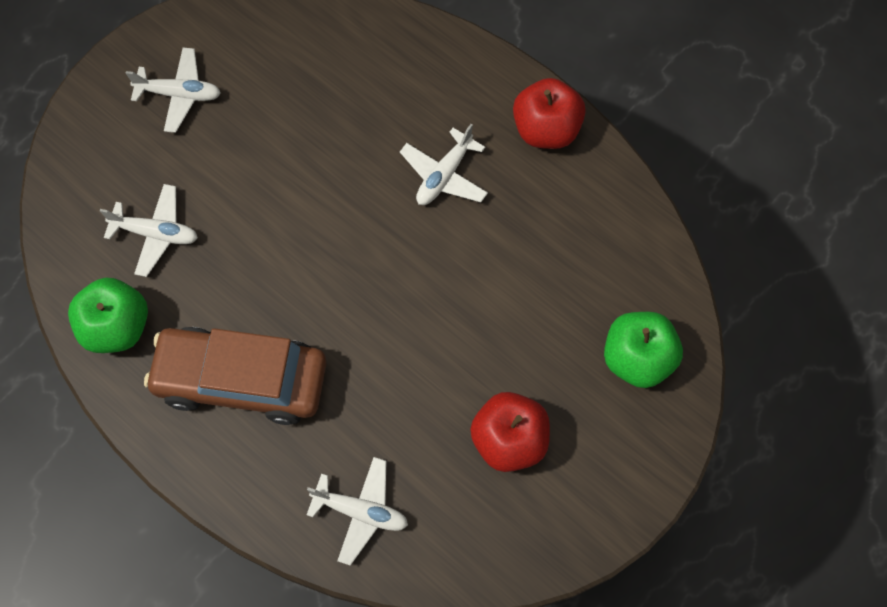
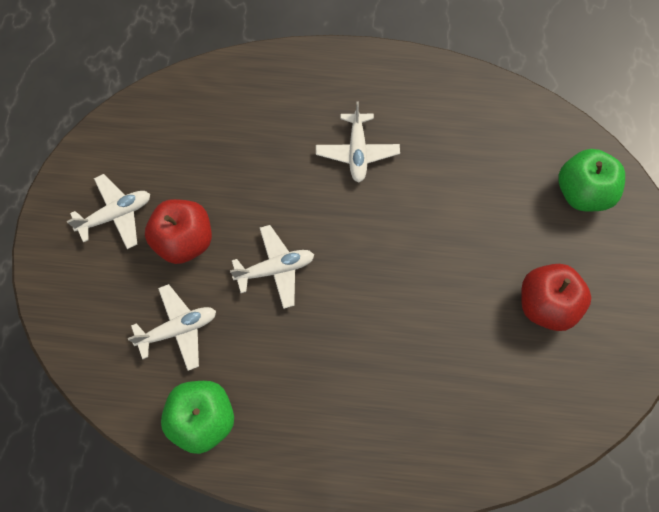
camera: 35 degrees left, 0 degrees up
brown car [144,327,327,425] -> none
white plane [307,457,408,566] -> white plane moved to [230,225,314,309]
red apple [513,78,586,149] -> red apple moved to [145,199,212,264]

